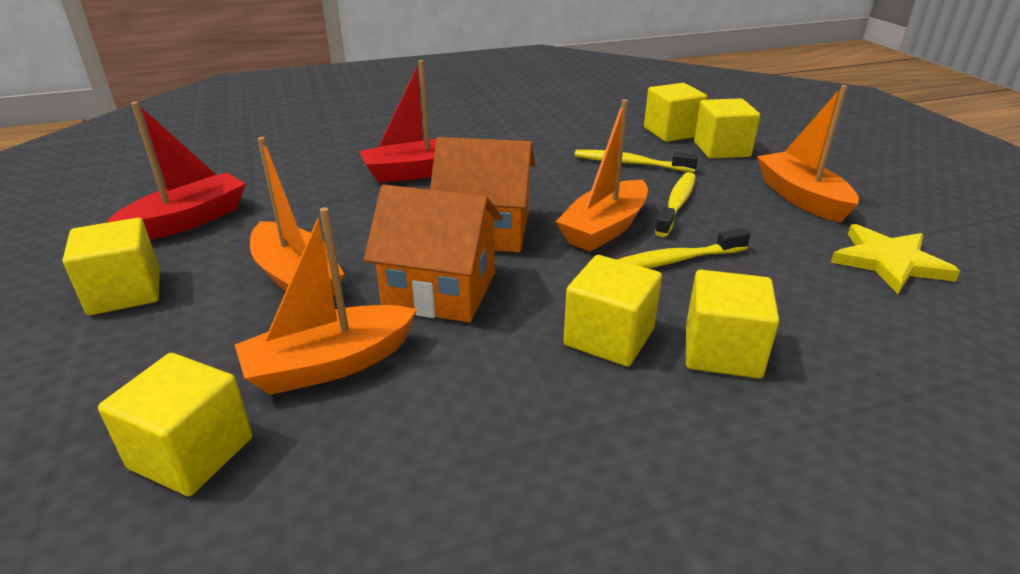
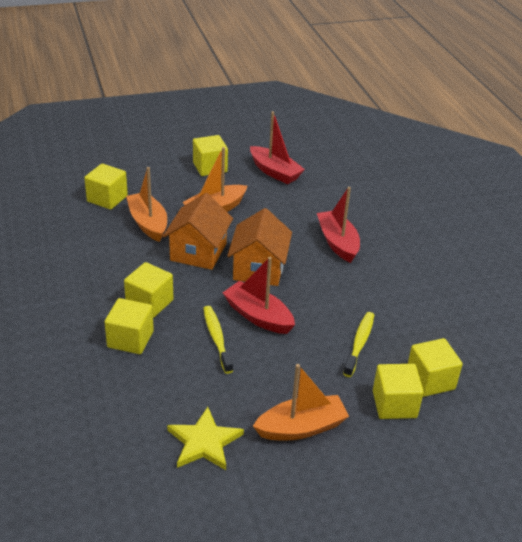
camera: 90 degrees right, 5 degrees up
orange boat [556,99,648,252] -> red boat [223,257,295,334]
yellow toothbrush [655,172,696,237] -> none

